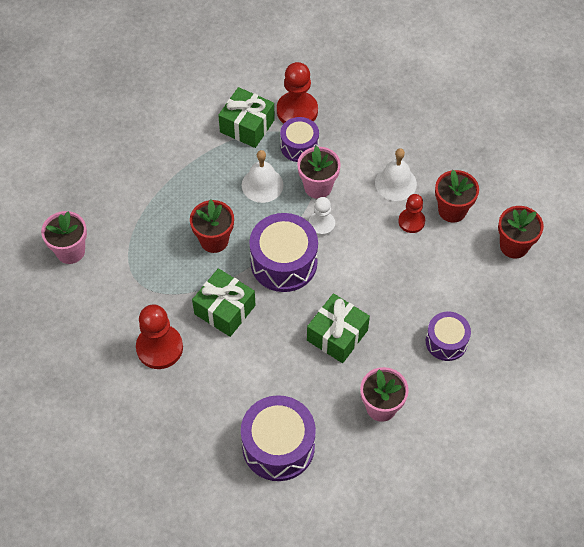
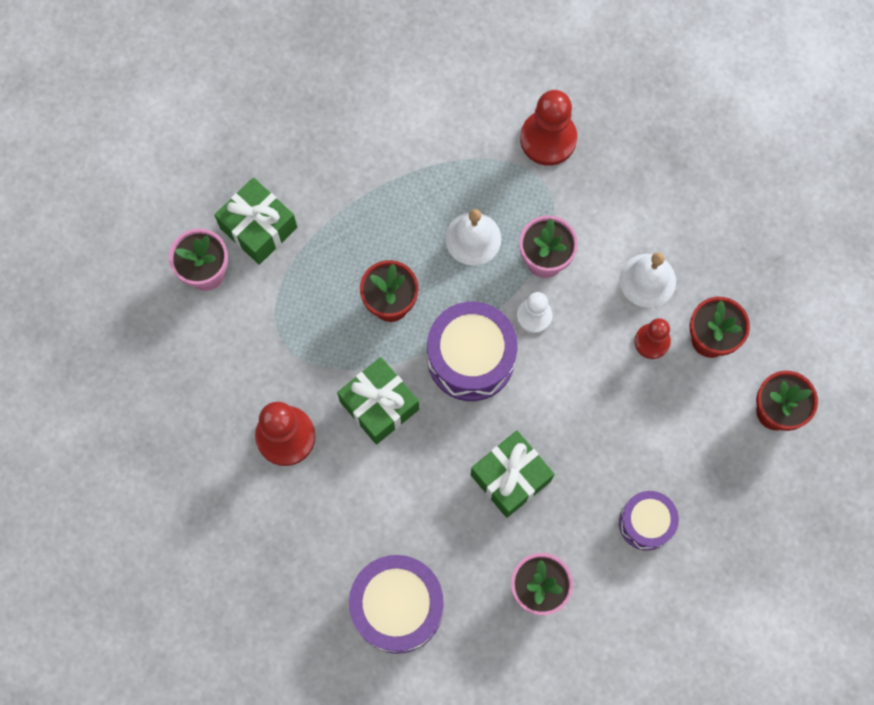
camera: 15 degrees right, 15 degrees up
green gift [218,87,275,148] -> green gift moved to [214,178,297,265]
purple drum [280,117,319,162] -> none

